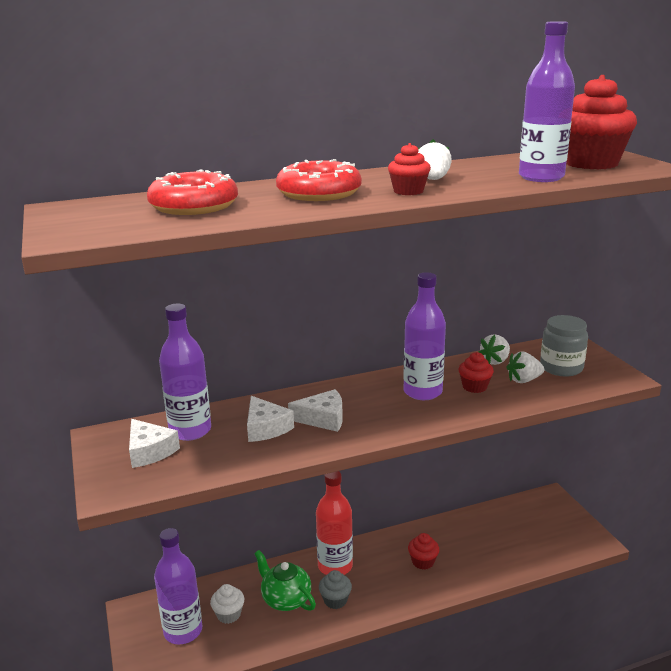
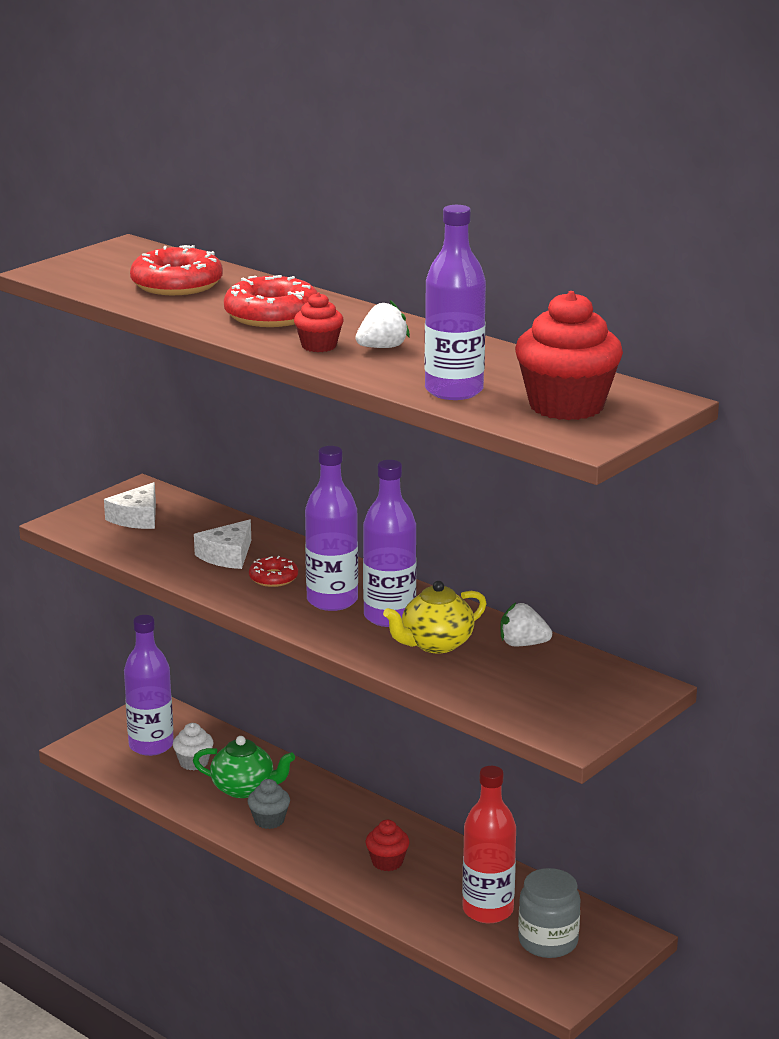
camera: 60 degrees right, 0 degrees up
purple bottle [159,304,211,441] -> purple bottle moved to [305,446,358,611]
green teapot [254,550,316,611] -> green teapot turned 90 degrees clockwise [193,736,295,798]
white cheese [288,389,343,432] -> red donut [249,556,298,587]
red bottle [316,471,353,575] -> red bottle moved to [462,766,516,923]
red cupcake [459,352,494,393] -> yellow teapot [383,581,487,653]
white strawberry [506,352,544,383] -> none
grey jar [540,315,588,376] -> grey jar moved to [518,868,581,958]

